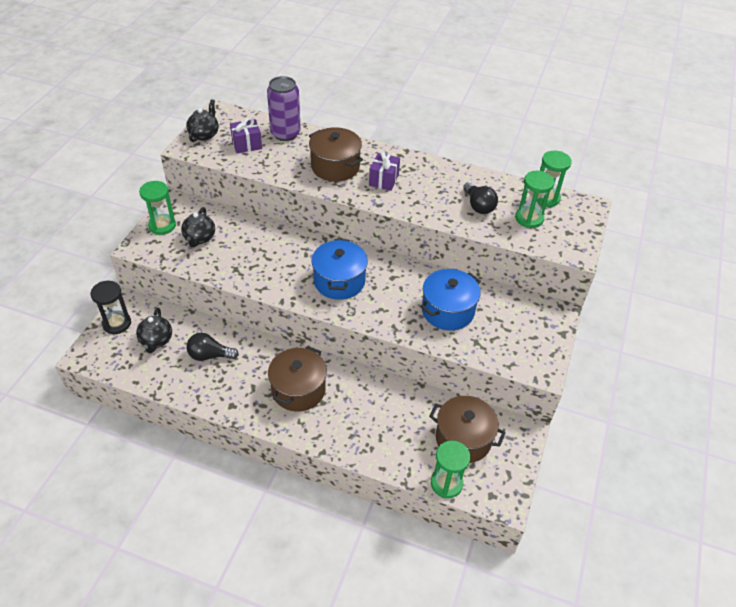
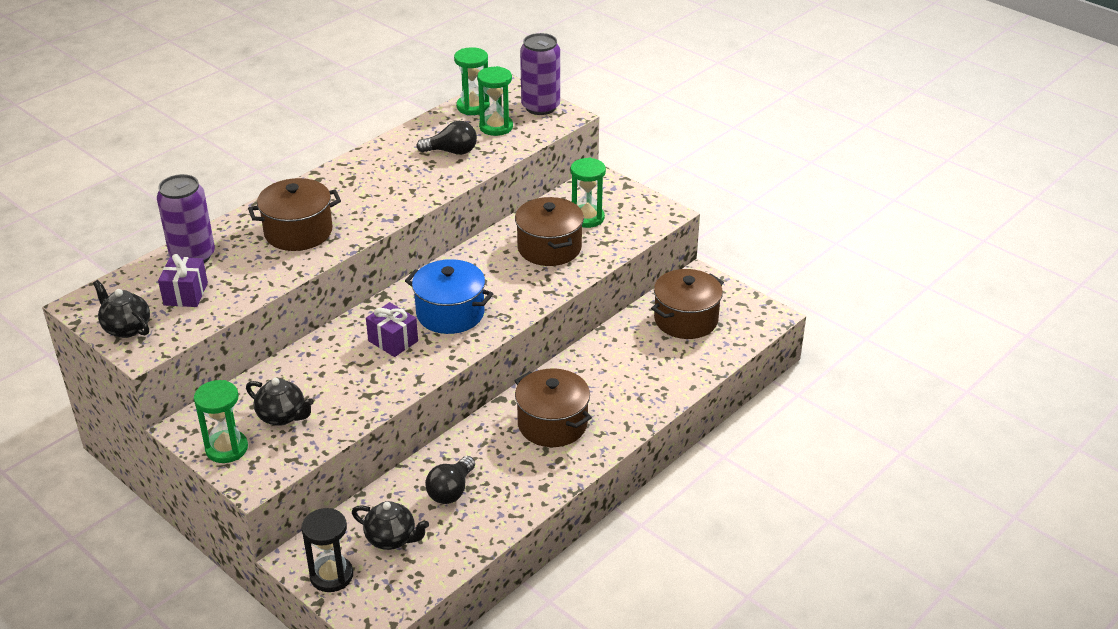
camera: 65 degrees left, 10 degrees down
purple gift [369,152,400,191] -> purple gift moved to [366,302,418,357]
blue pot [420,269,481,330] -> brown pot [515,197,584,266]
green hourglass [431,441,470,498] -> green hourglass moved to [571,158,606,228]
none -> purple can [520,33,560,115]

